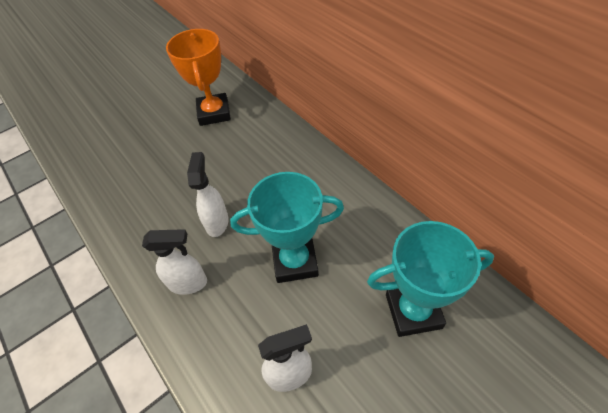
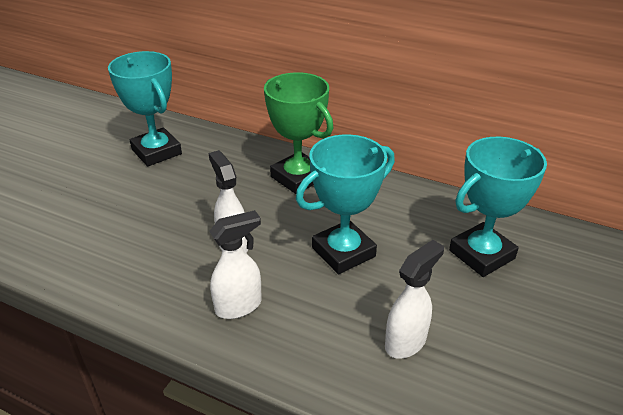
camera: 30 degrees left, 15 degrees down
orange trophy [166,29,231,126] -> turquoise trophy [108,51,182,166]
none -> green trophy [264,72,333,194]

